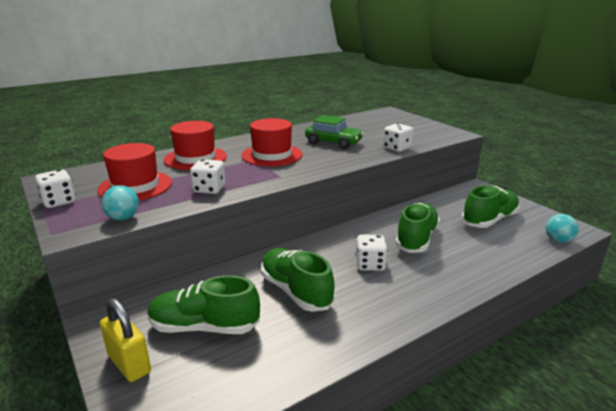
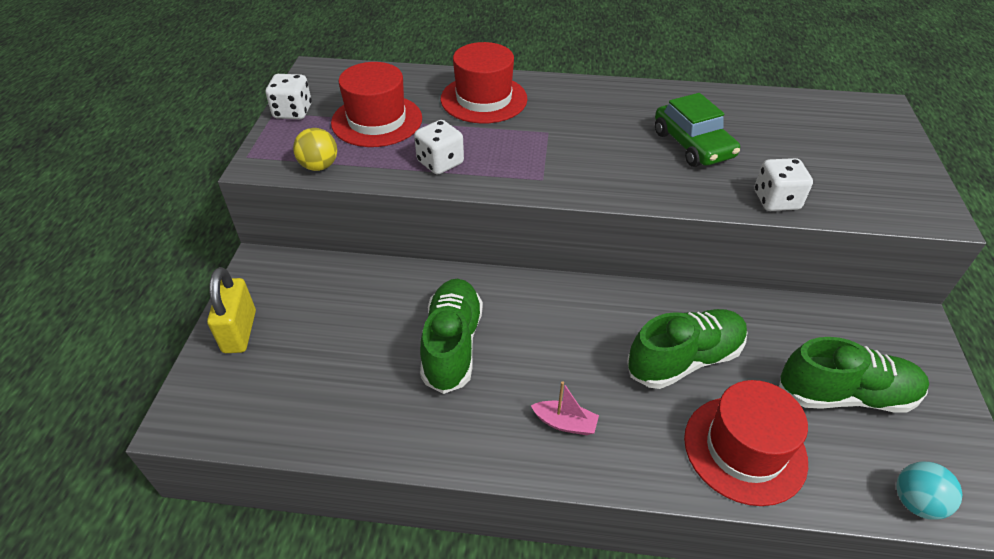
camera: 40 degrees right, 20 degrees up
turquoise ball [101,185,139,220] -> yellow ball [293,128,337,171]
green shoe [147,275,260,334] -> none
red hat [241,118,302,167] -> red hat moved to [684,380,808,506]
white dice [355,235,388,271] -> none
none -> pink boat [531,381,599,435]

